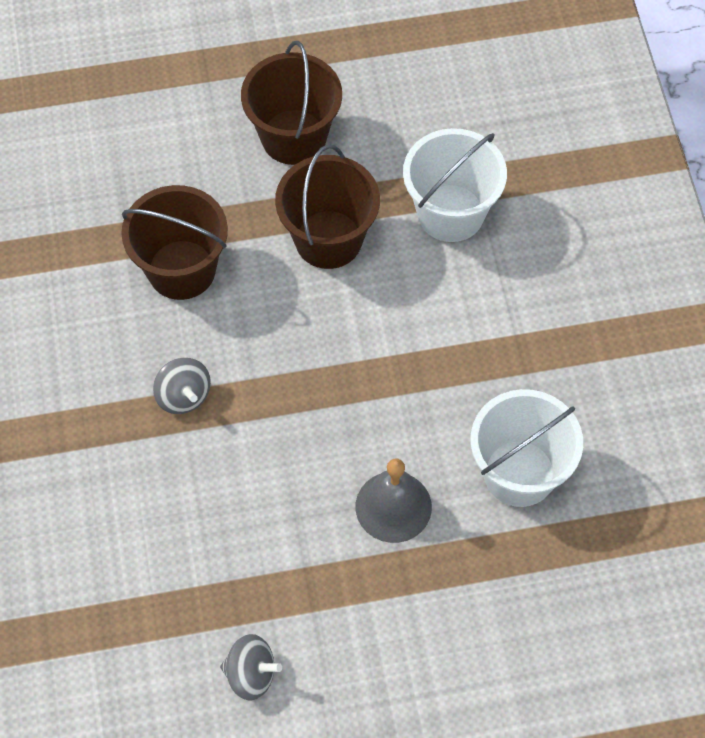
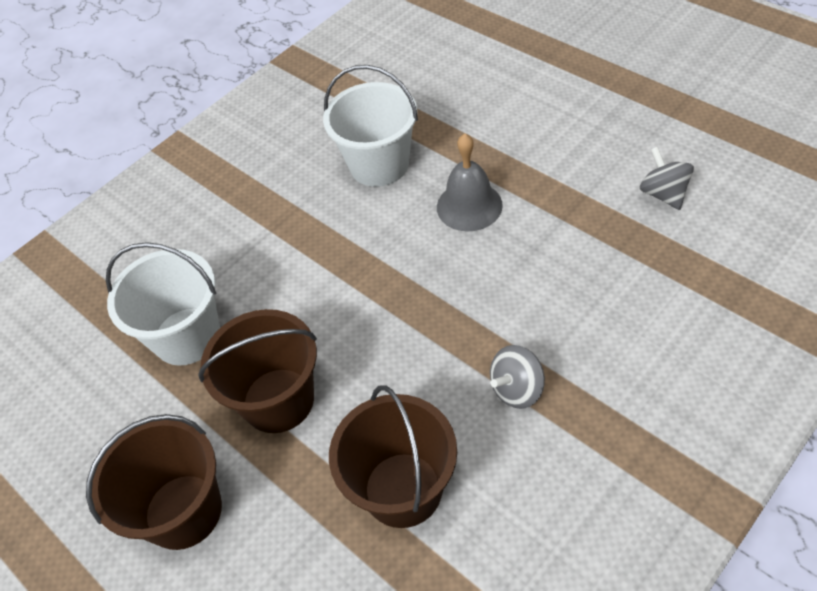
camera: 120 degrees left, 10 degrees down
grey spinning top [153,358,211,414] -> grey spinning top turned 150 degrees counterclockwise [490,345,545,409]

